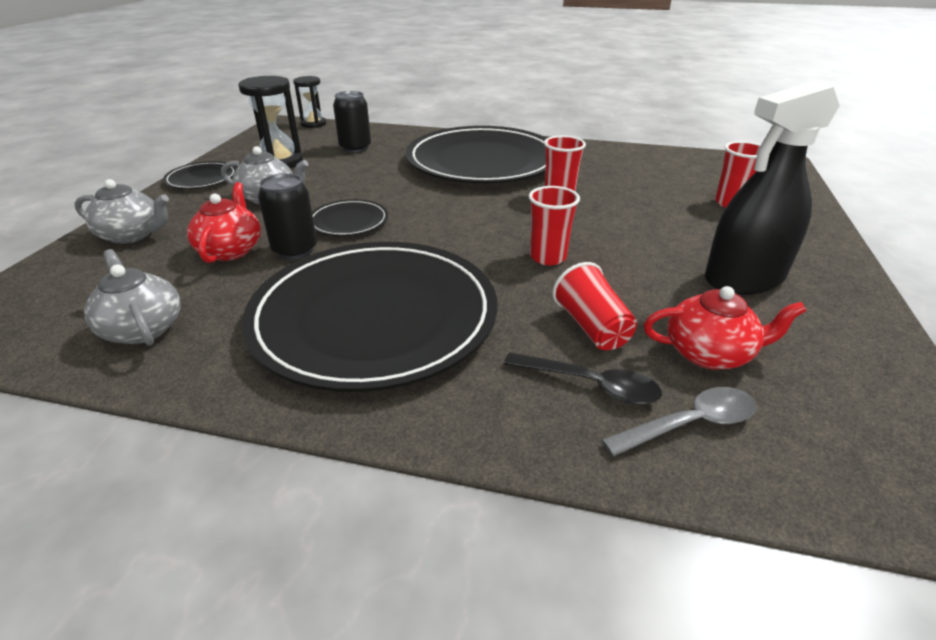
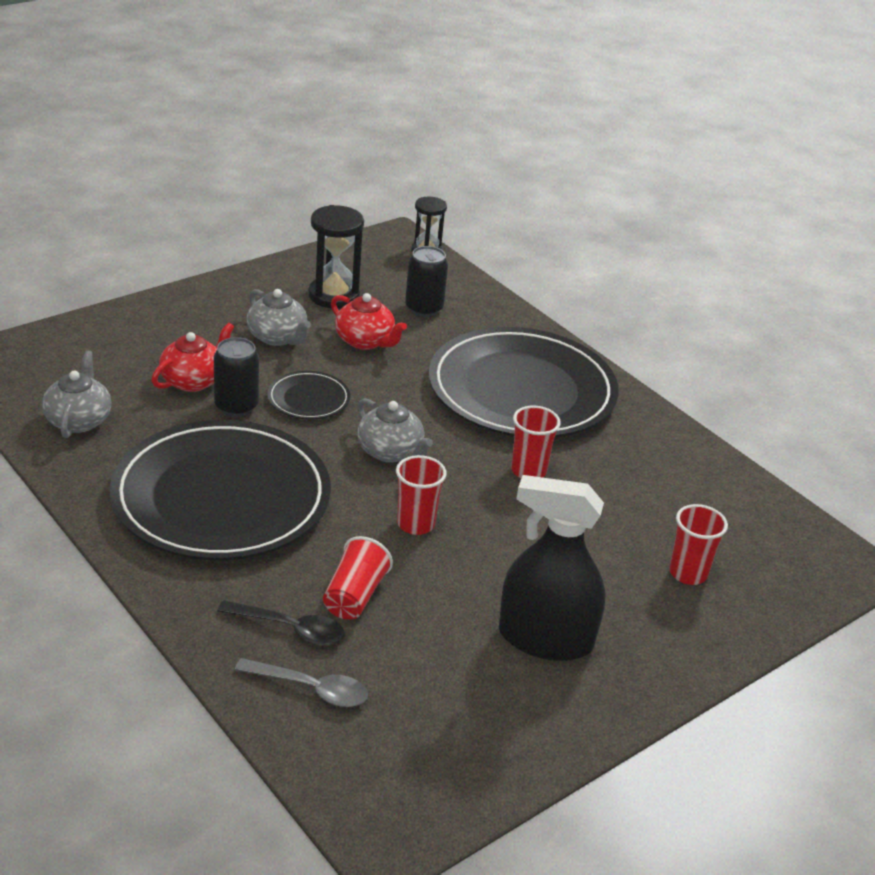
camera: 35 degrees right, 0 degrees up
grey teapot [75,179,169,244] -> grey teapot moved to [357,398,433,463]
black plate [163,161,237,189] -> none
black spoon [504,352,662,405] -> black spoon turned 45 degrees counterclockwise [217,600,345,645]
red teapot [644,286,806,370] -> red teapot moved to [331,293,407,350]

